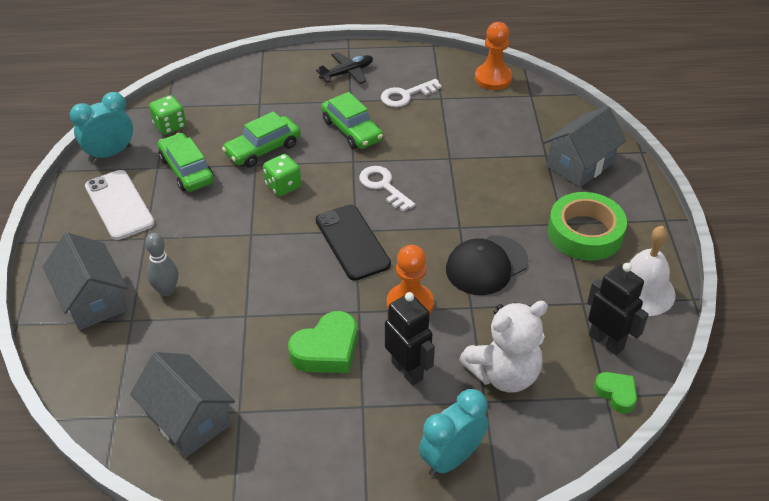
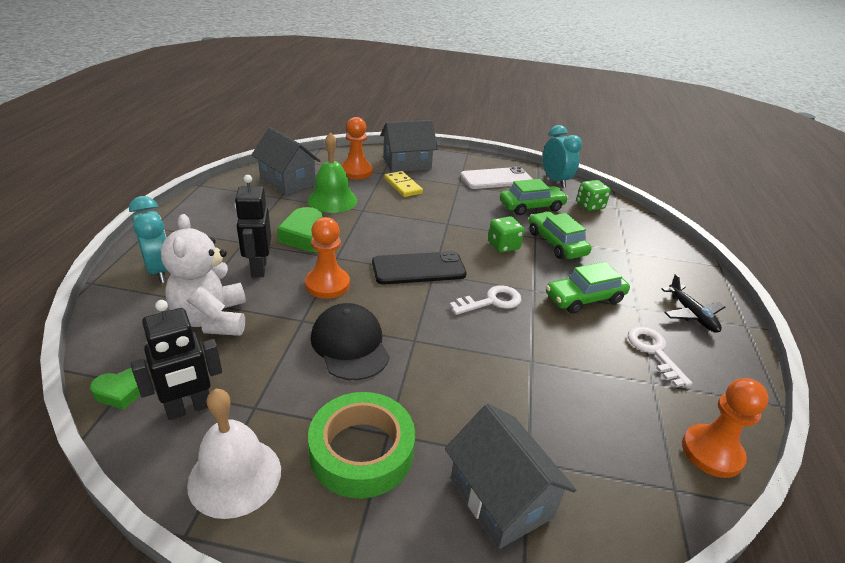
camera: 100 degrees right, 10 degrees down
grey house [130,352,235,457] -> grey house turned 75 degrees clockwise [252,127,321,195]
grey bowling pin [145,233,178,296] -> yellow domino [384,171,423,197]
black robot [385,292,435,385] -> black robot turned 105 degrees clockwise [235,175,271,277]
none -> green bell [308,132,357,213]
none -> orange pawn [341,117,373,179]

